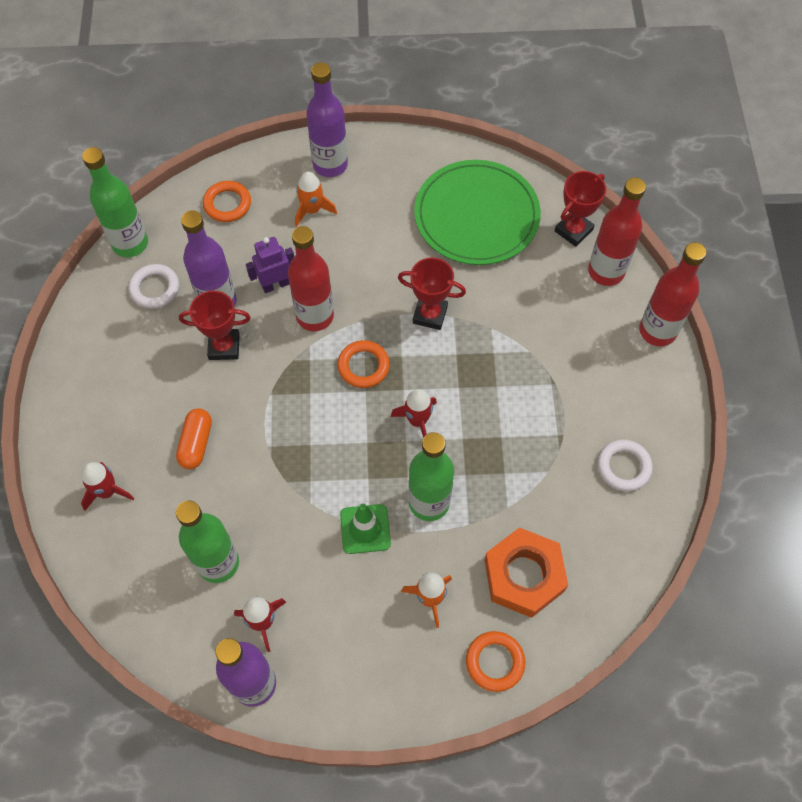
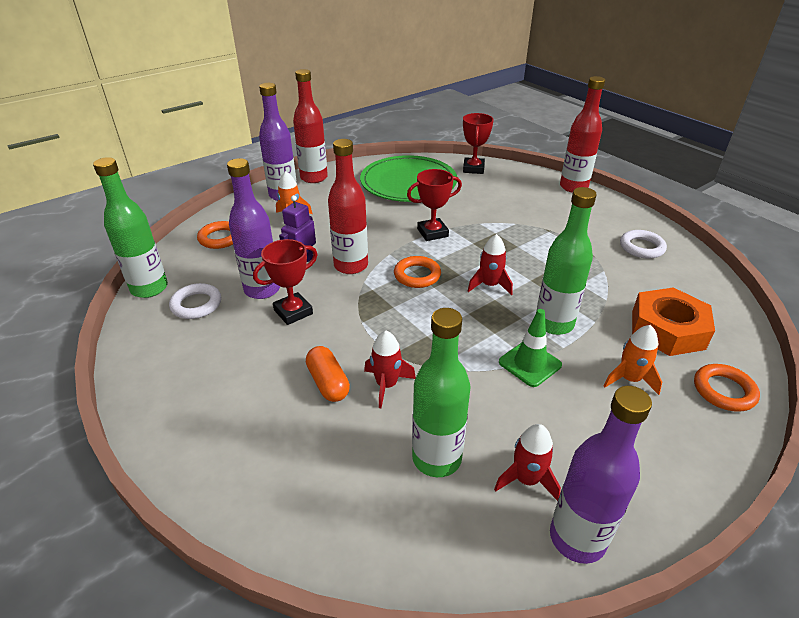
camera: 35 degrees left, 25 degrees down
red rocket [81,462,134,511] -> red rocket moved to [364,331,416,408]
red bottle [588,178,646,286] -> red bottle moved to [293,69,328,183]

